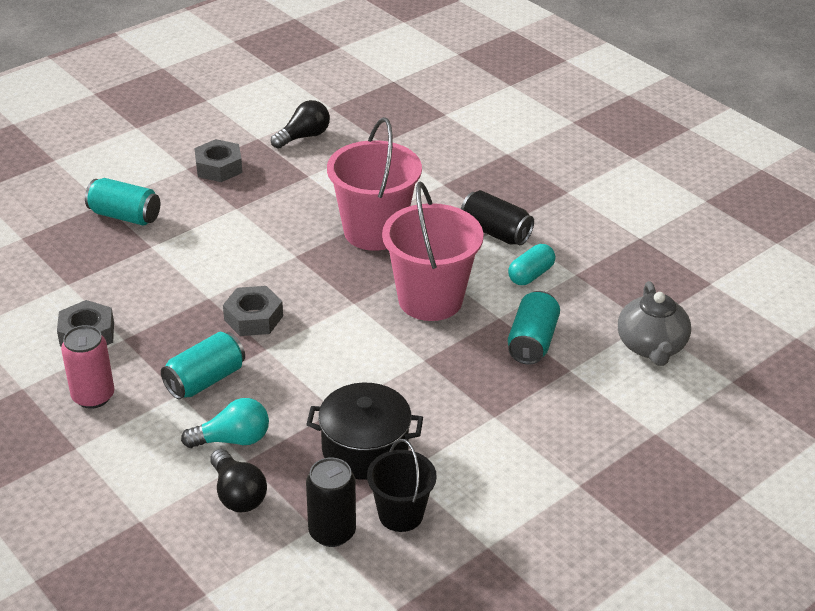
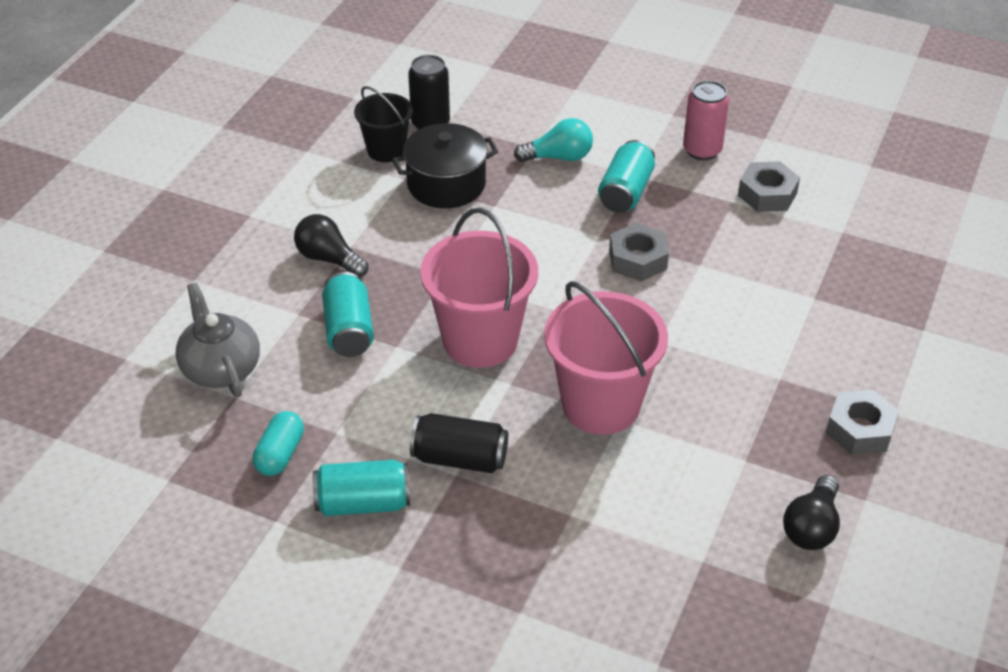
camera: 155 degrees right, 5 degrees up
turquoise can [85,178,160,226] -> turquoise can moved to [313,460,410,516]
turquoise light bulb [181,398,269,448] -> turquoise light bulb turned 150 degrees counterclockwise [514,118,593,162]
black light bulb [210,449,267,513] -> black light bulb moved to [294,214,368,277]
turquoise capsule [508,244,555,285] -> turquoise capsule moved to [253,411,304,476]

